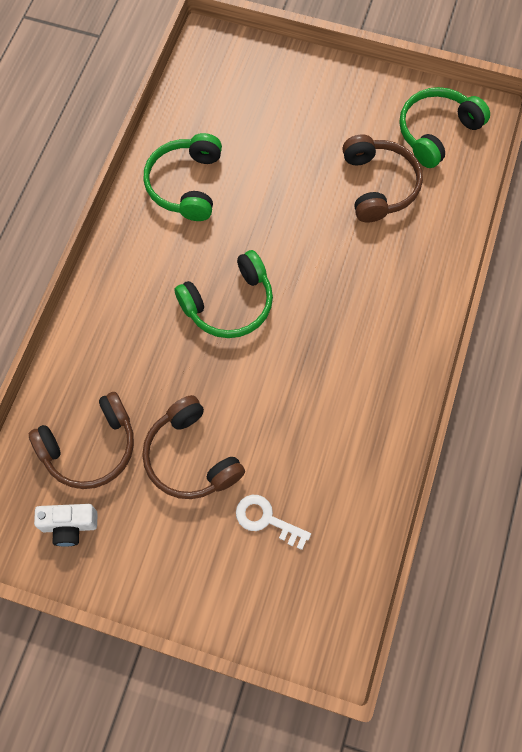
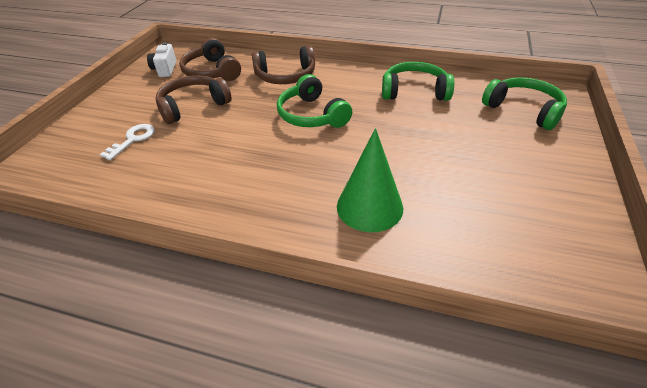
camera: 90 degrees right, 25 degrees down
brown headphones [343,135,423,223] -> brown headphones moved to [252,46,315,84]
green headphones [399,87,490,168] -> green headphones moved to [482,77,567,130]
none -> green cone [337,128,403,232]

